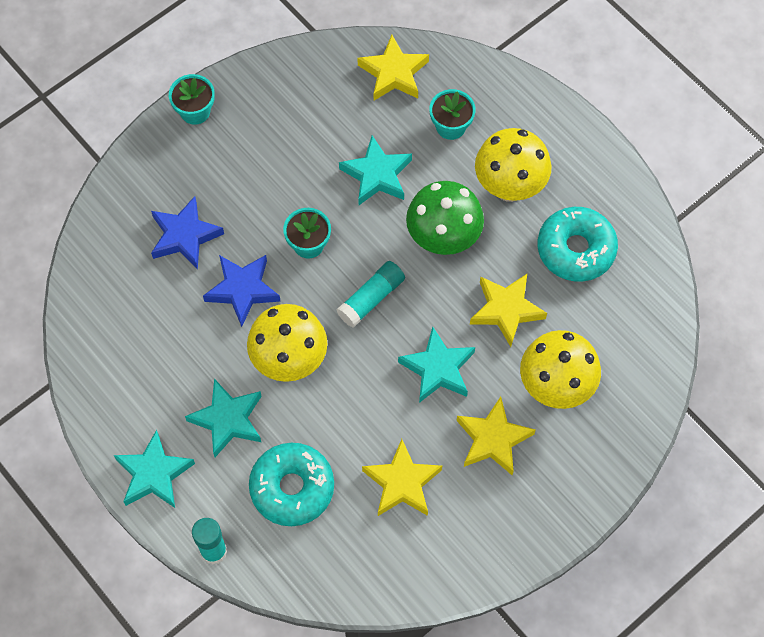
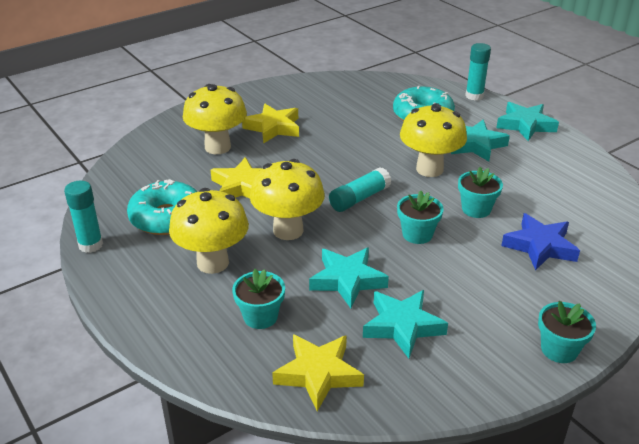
camera: 175 degrees left, 30 degrees down
blue star [203,255,281,327] -> turquoise flower pot [458,167,503,218]
yellow star [362,439,442,516] -> none
turquoise star [398,327,475,403] -> turquoise star moved to [363,290,448,359]
green mushroom [406,181,484,255] -> yellow mushroom [250,159,325,240]
none -> turquoise glue stick [64,181,103,253]

